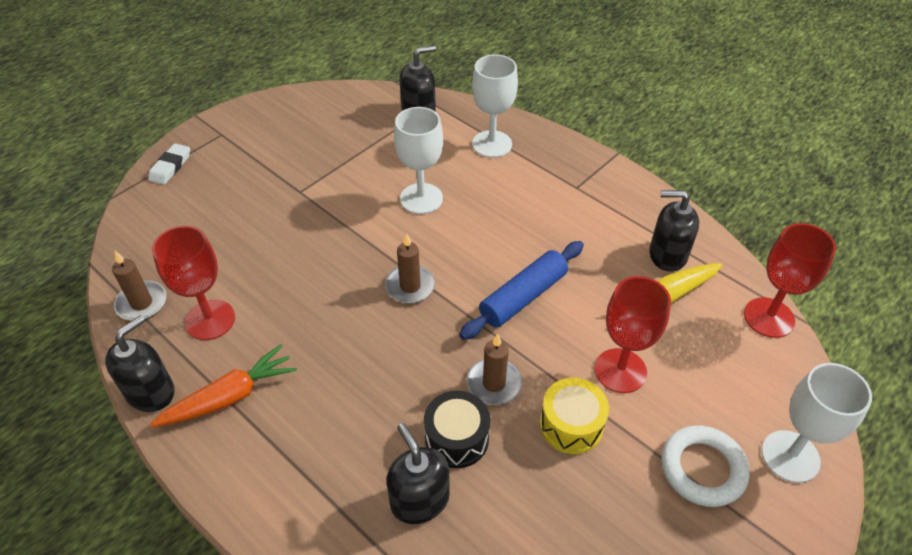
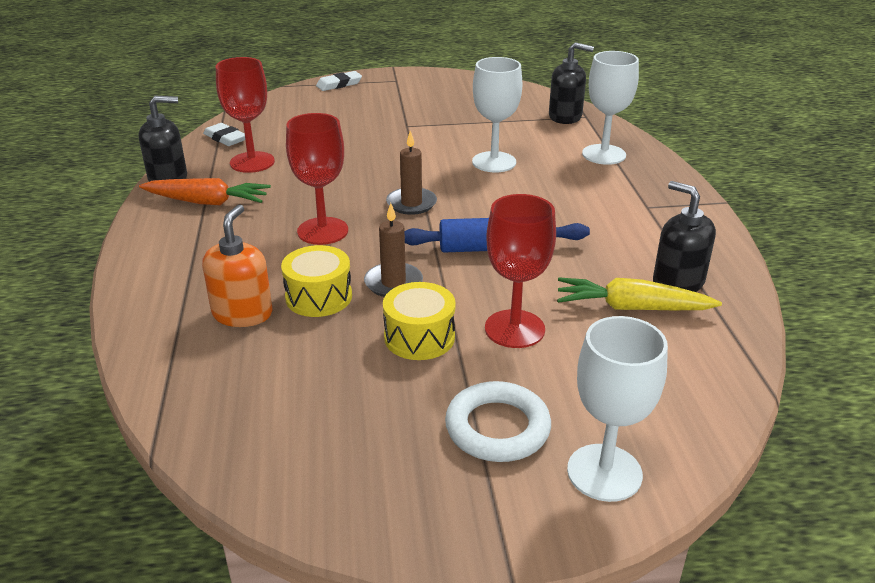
camera: 40 degrees right, 15 degrees down
brown candle [112,251,167,321] -> white eraser [203,123,245,146]
black soap dispenser [386,423,450,524] -> orange soap dispenser [202,204,273,327]
black drum [424,390,490,468] -> yellow drum [281,245,352,317]
red goblet [744,223,836,338] -> red goblet moved to [286,113,348,245]

